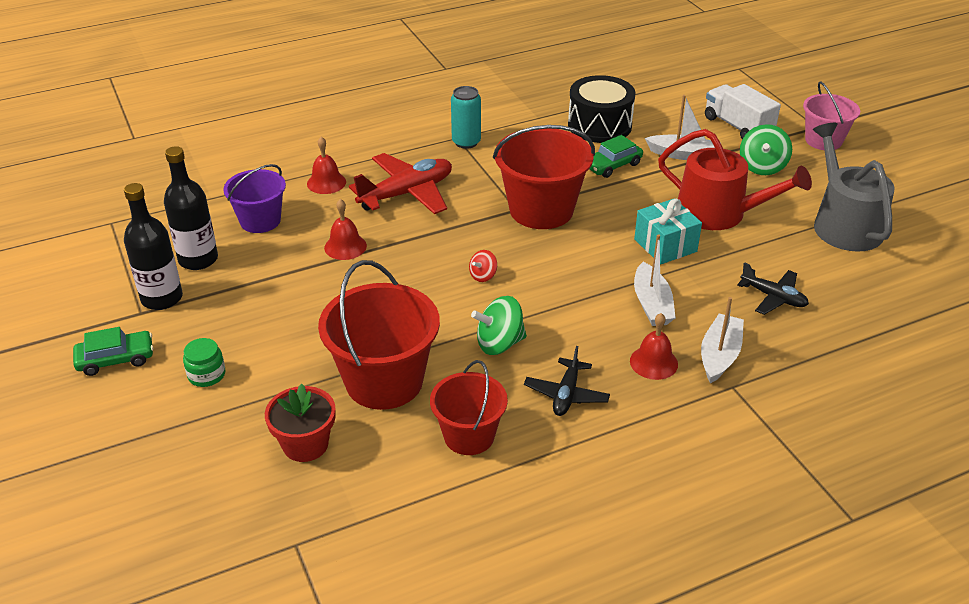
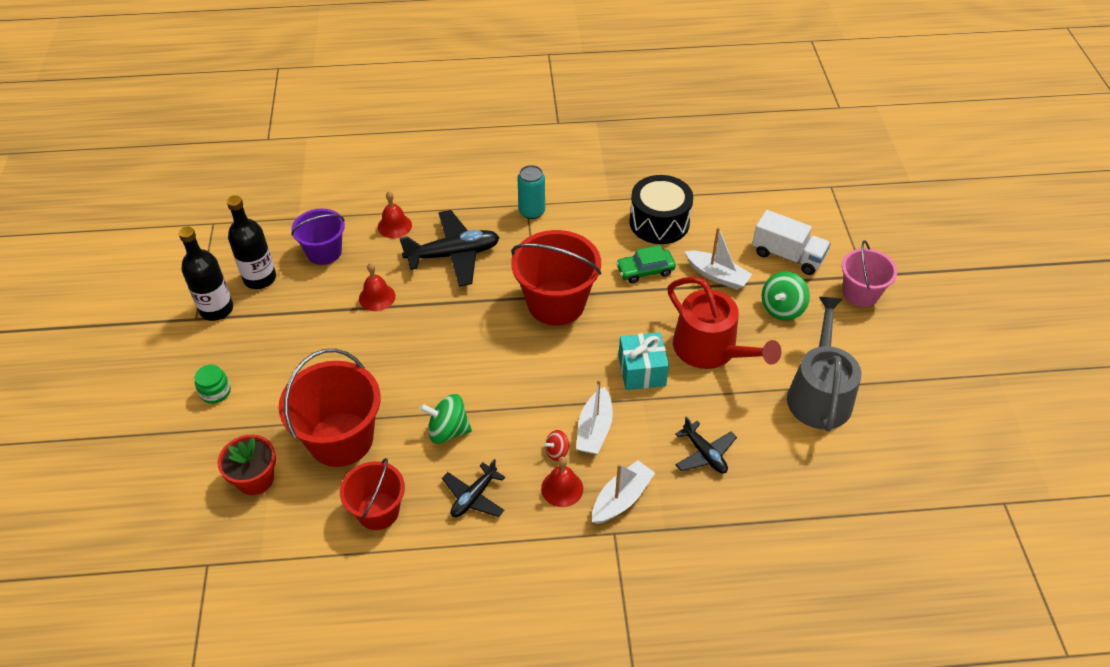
camera: 20 degrees right, 10 degrees up
green car [73,327,153,376] -> none
red plane [349,153,452,214] -> black plane [400,210,500,287]
red spinning top [469,250,497,282] -> red spinning top moved to [544,430,570,461]
white truck [705,84,781,139] -> white truck turned 135 degrees clockwise [752,210,830,275]

